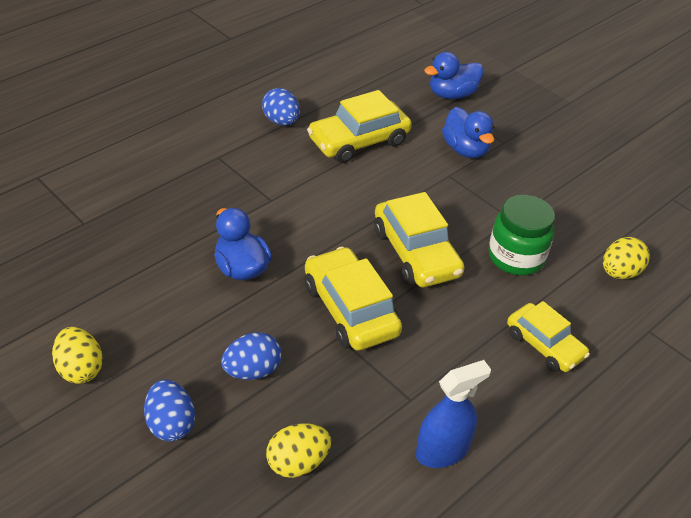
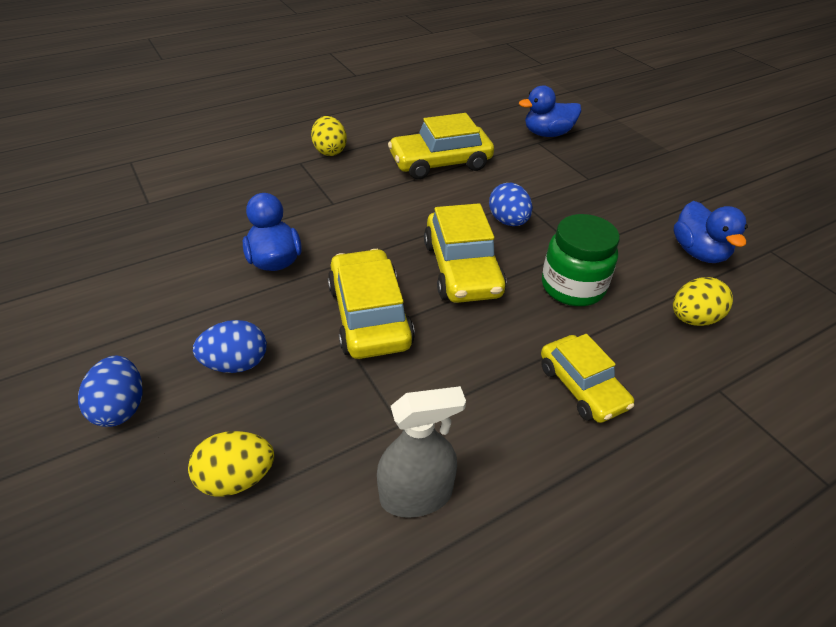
camera: 15 degrees right, 0 degrees up
yellow egg [52,327,103,384] -> yellow egg moved to [311,116,347,156]
blue egg [262,88,300,126] -> blue egg moved to [489,183,533,226]
blue spray bottle [416,360,491,468] -> grey spray bottle [377,386,466,517]
blue duck [442,107,494,158] -> blue duck moved to [674,201,748,263]

